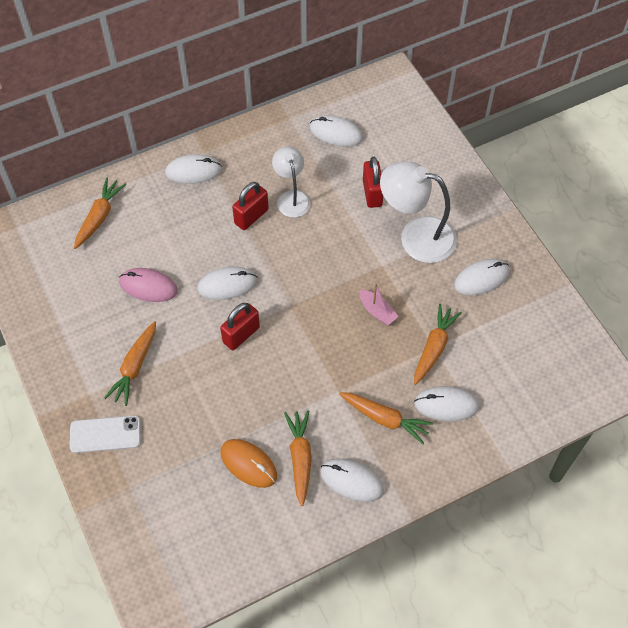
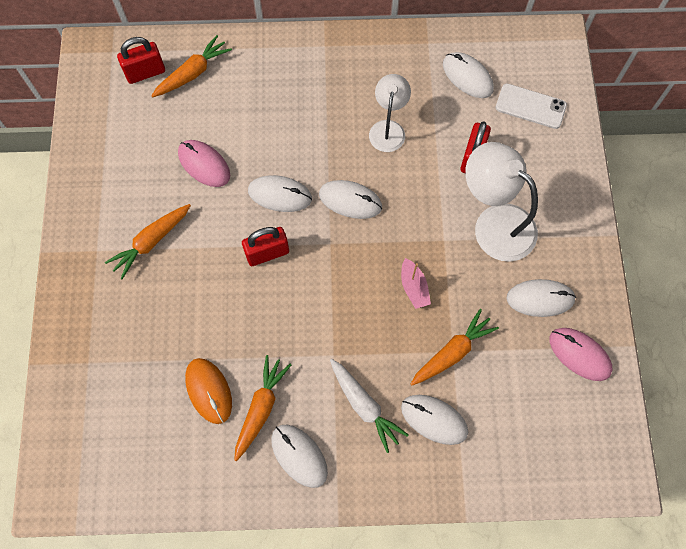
camera: 25 degrees right, 10 degrees up
white phone [70,415,141,453] -> white phone moved to [496,84,567,129]
white mouse [165,154,222,184] -> white mouse moved to [319,180,382,219]
red padlock [232,182,269,230] -> red padlock moved to [117,37,165,84]
orange carrot [339,392,433,444] -> white carrot [330,359,409,453]
none -> pink mouse [549,328,612,381]

